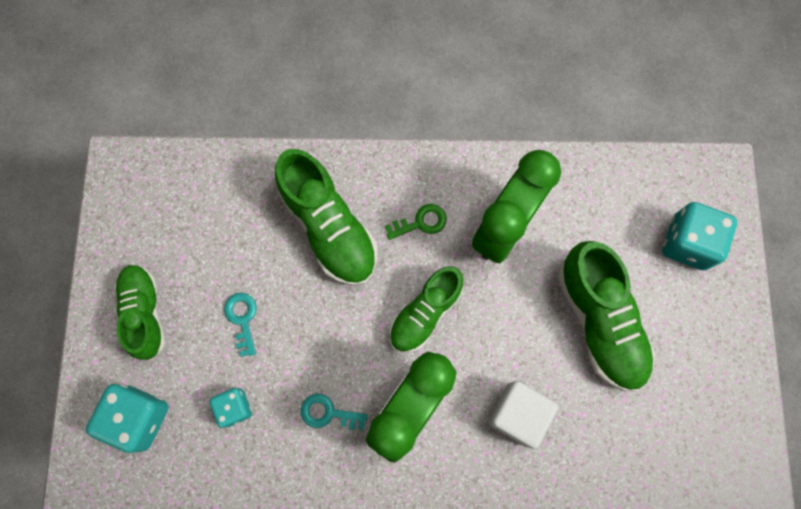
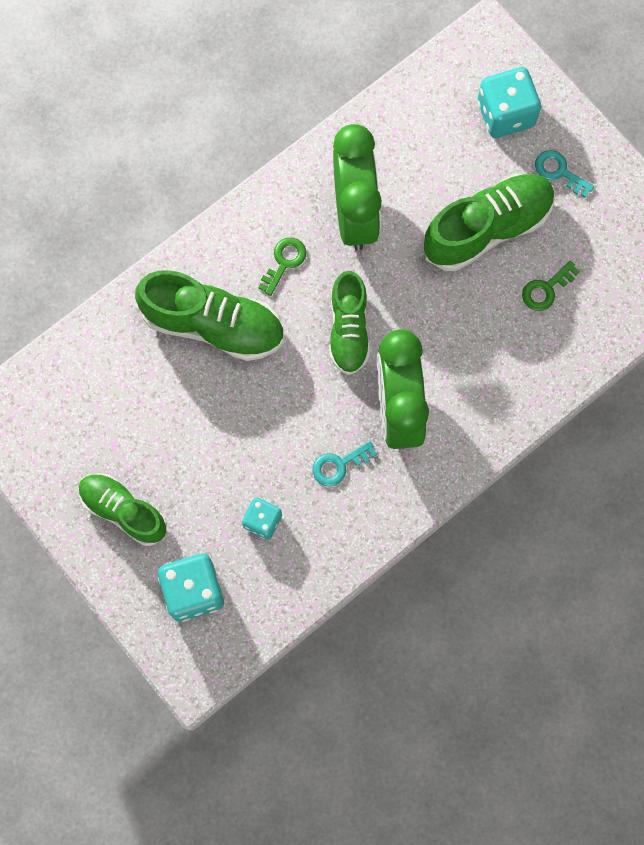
camera: 40 degrees left, 0 degrees up
turquoise key [224,293,257,357] -> turquoise key moved to [535,150,594,198]
white cube [488,381,559,449] -> none
green shoe [558,241,655,392] -> green shoe turned 60 degrees counterclockwise [423,174,555,271]
none -> green key [522,261,580,311]

